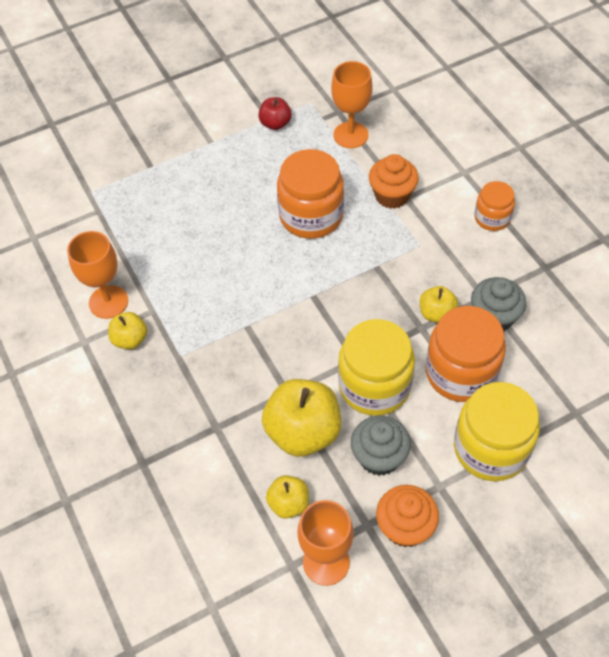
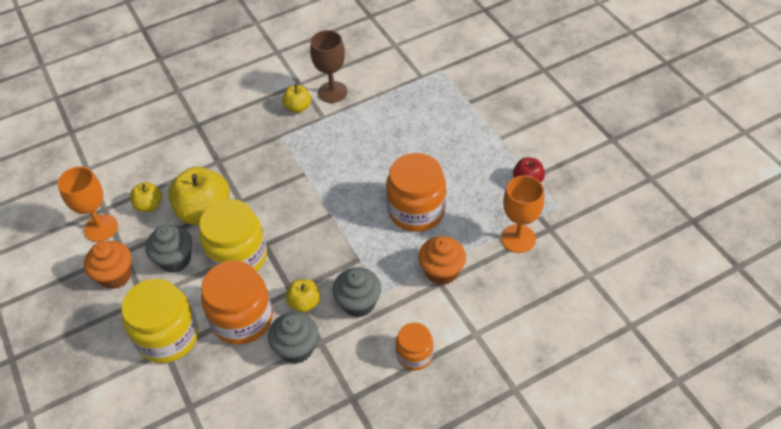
camera: 90 degrees right, 5 degrees down
orange goblet [67,231,128,319] -> brown goblet [310,30,348,103]
none -> grey cupcake [332,267,381,318]

